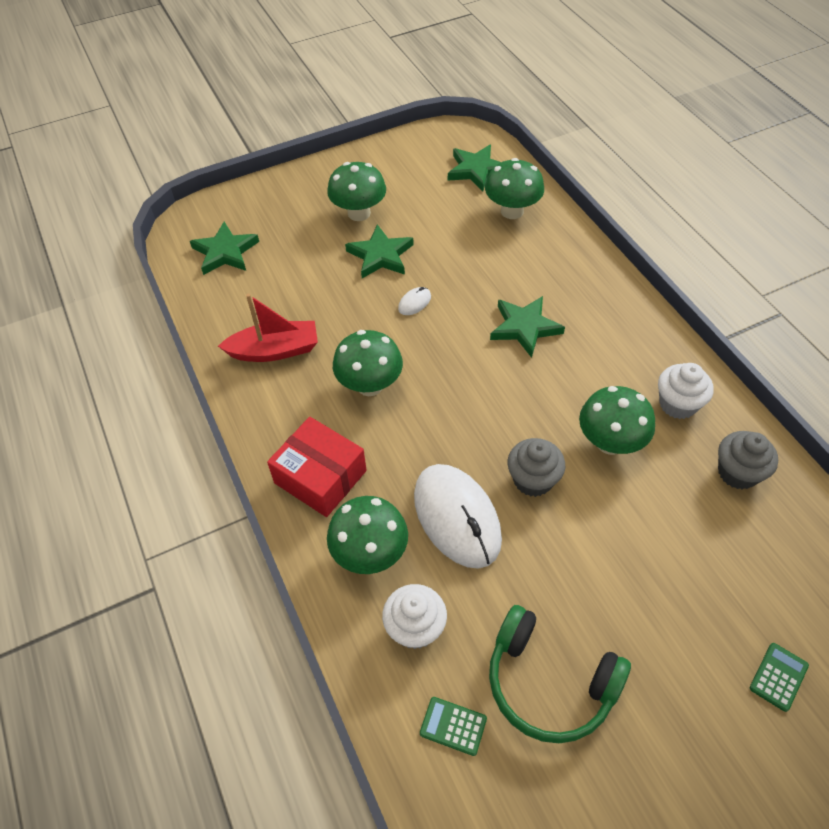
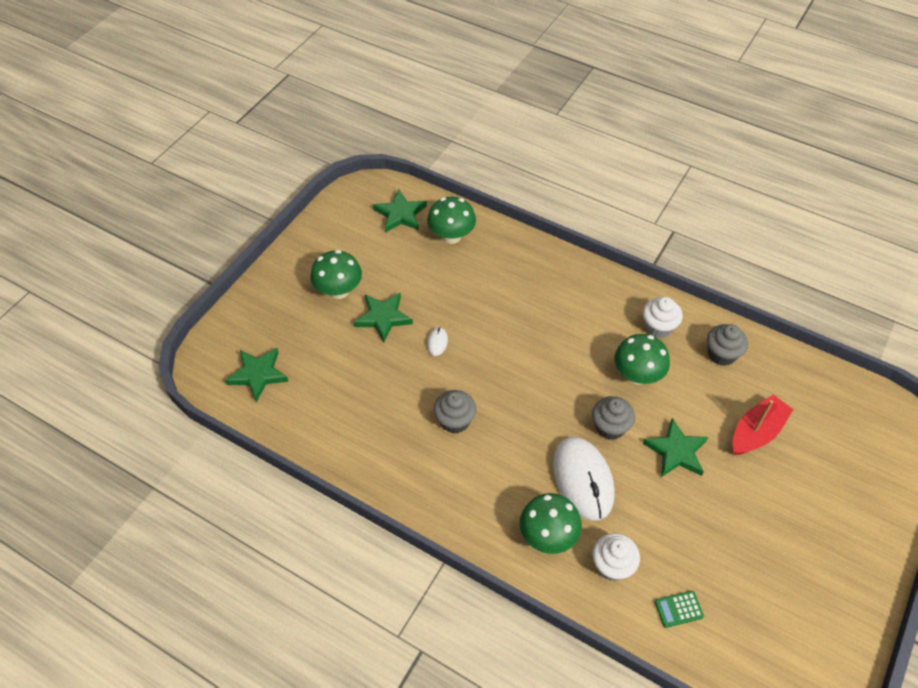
camera: 35 degrees left, 0 degrees up
red boat [218,294,318,362] -> red boat moved to [732,395,794,455]
red box [267,417,367,517] -> none
green mushroom [333,330,403,396] -> grey cupcake [434,390,476,434]
white mouse [414,464,502,569] -> white mouse turned 45 degrees clockwise [553,437,615,521]
green headphones [489,605,631,743] -> none
green star [490,296,565,358] -> green star moved to [643,418,708,477]
green calculator [750,643,809,712] -> none

